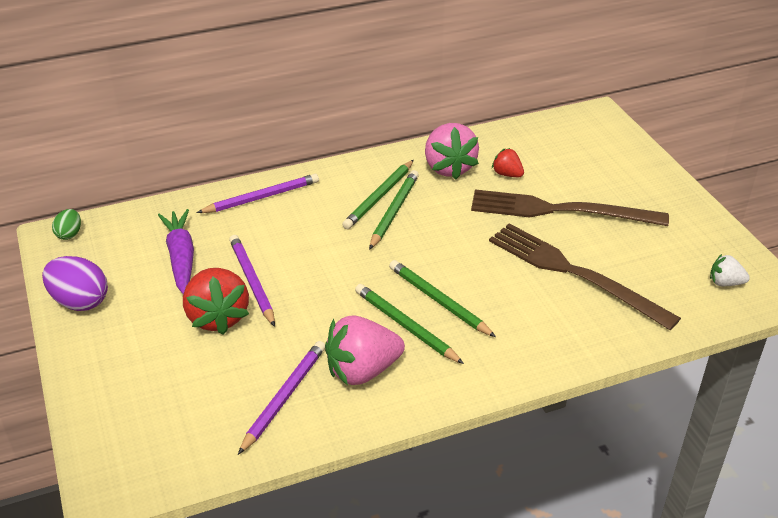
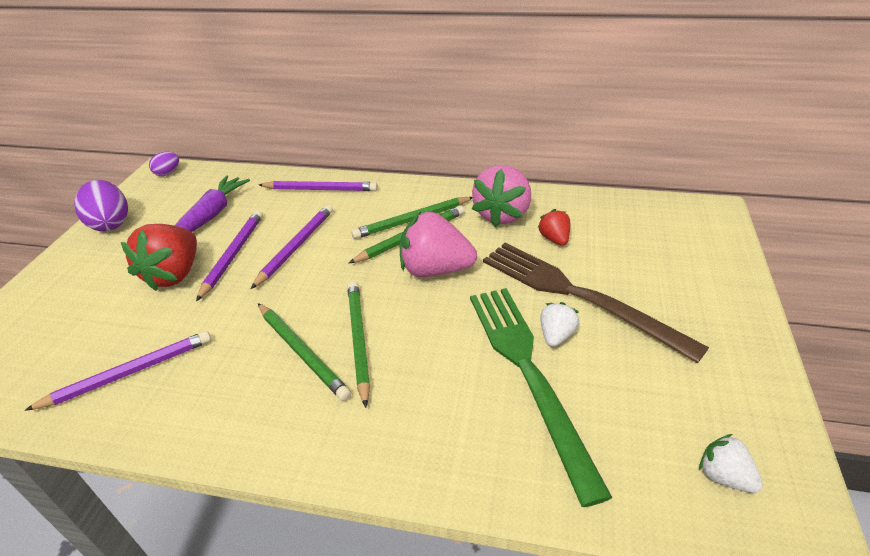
camera: 35 degrees right, 0 degrees up
green egg [52,209,81,240] -> purple egg [149,152,179,176]
pink strawberry [325,315,405,385] -> pink strawberry moved to [400,212,477,277]
green pencil [355,284,464,364] -> green pencil turned 150 degrees clockwise [258,303,351,401]
brown fork [489,223,681,330] -> green fork [470,288,612,507]
none -> purple pencil [251,205,333,289]
none -> white strawberry [540,302,579,347]

